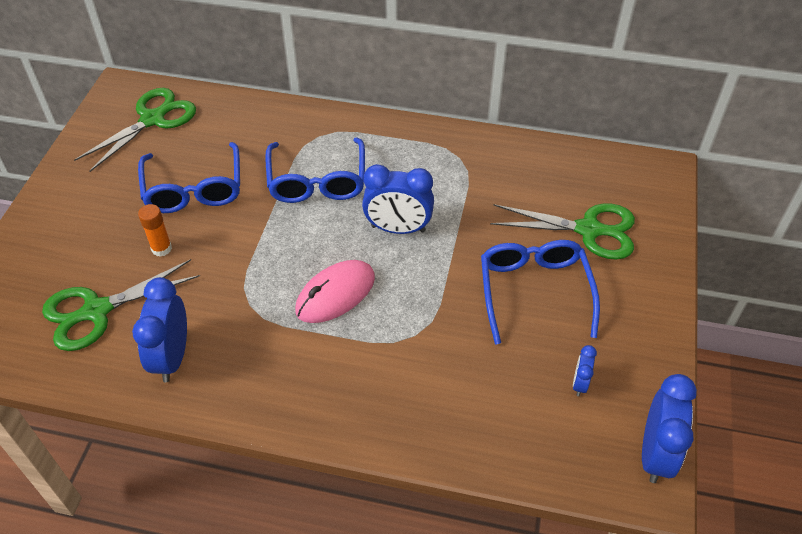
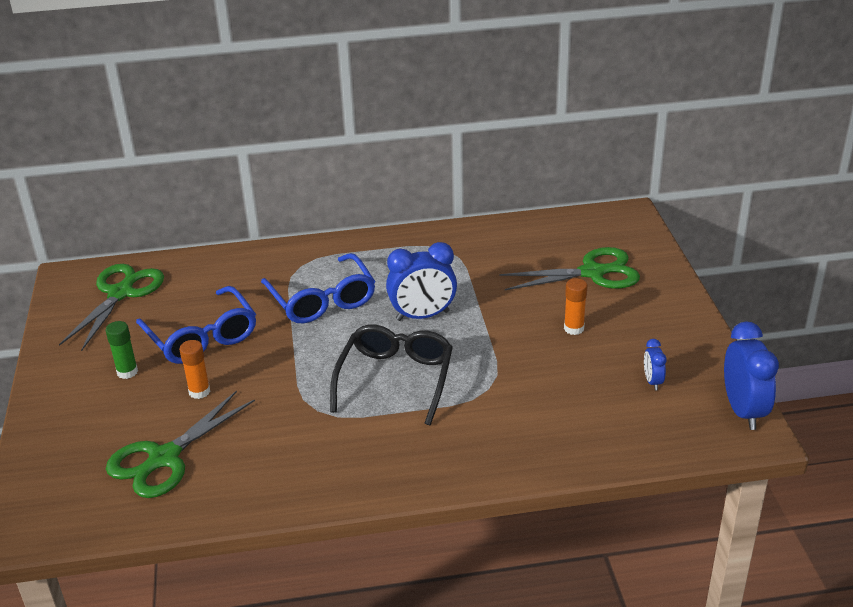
camera: 20 degrees left, 15 degrees down
blue clock [132,277,187,382] -> none
pink mouse [295,260,375,323] -> black glasses [330,325,453,425]
blue glasses [481,240,600,345] -> orange glue stick [564,278,588,335]
none -> green glue stick [106,321,138,379]

